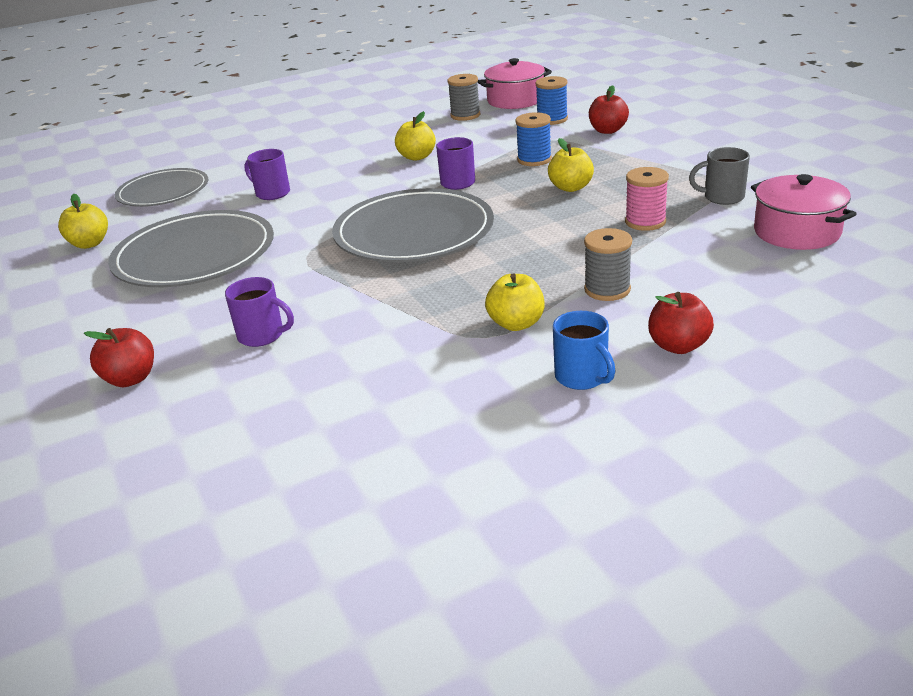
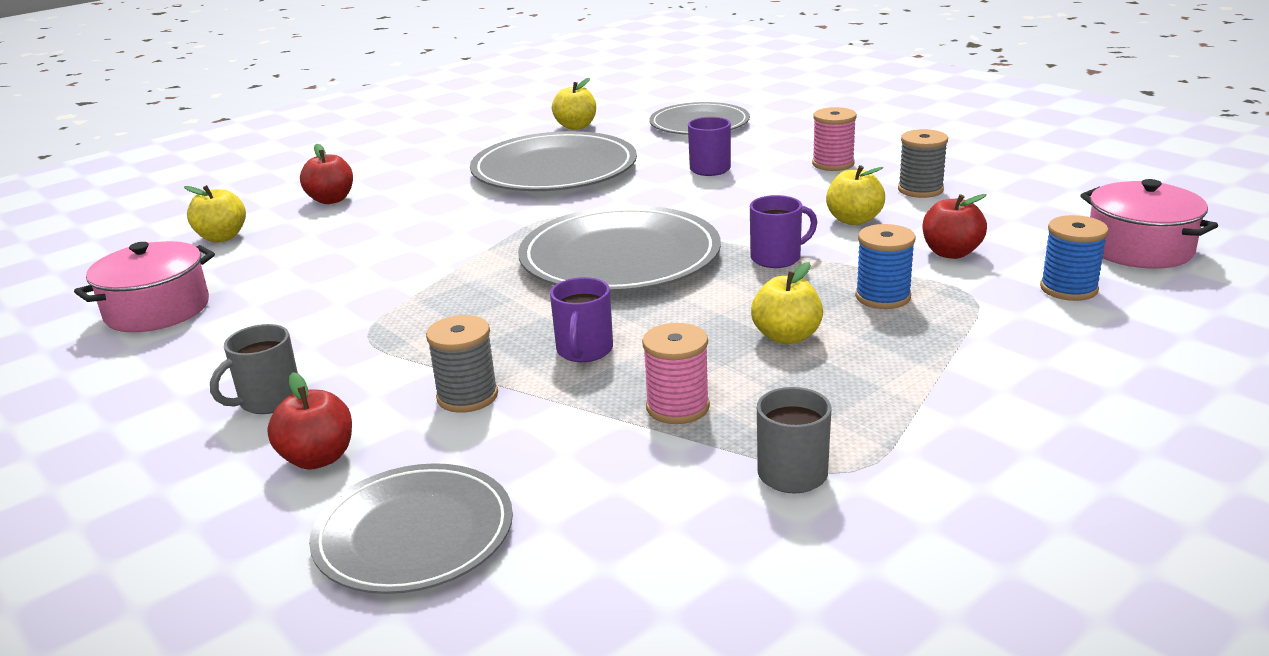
camera: 75 degrees right, 5 degrees down
purple mug [225,277,294,347] -> purple mug moved to [550,277,613,362]
grey spool [448,74,480,121] -> grey spool moved to [898,129,948,198]
yellow apple [485,273,545,331] -> yellow apple moved to [184,185,246,242]
blue mug [553,311,615,390] -> grey mug [210,324,298,414]
red apple [589,85,629,134] -> red apple moved to [923,194,987,259]
pink pot [751,174,857,250] -> pink pot moved to [74,241,215,332]
none -> grey plate [309,463,513,594]
none -> pink spool [812,107,857,171]

